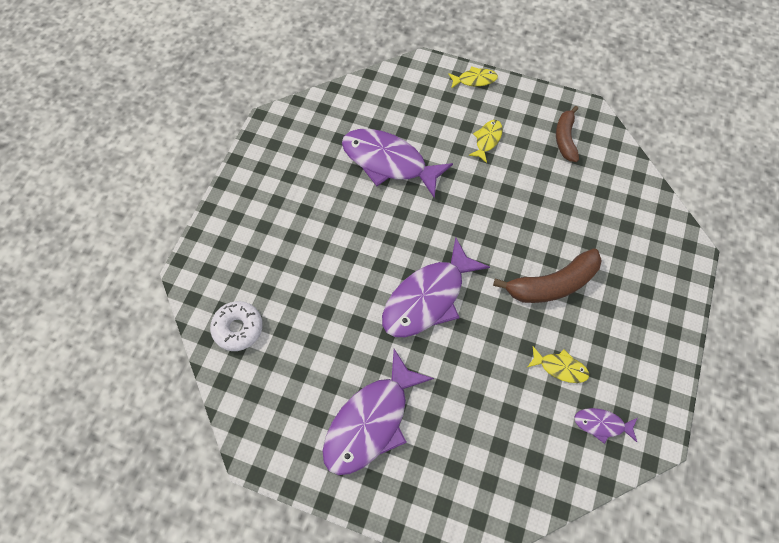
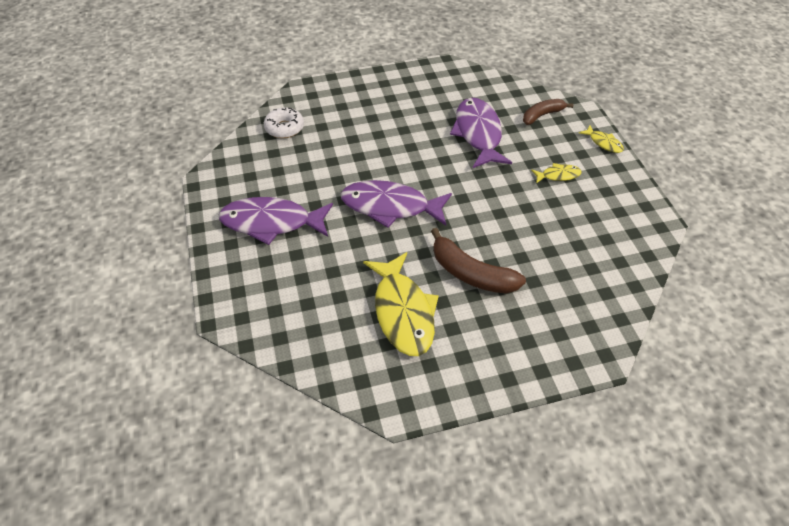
camera: 55 degrees right, 15 degrees down
yellow fish [527,347,589,383] -> yellow fish [363,252,439,356], size x2.14
brown banana [556,106,579,162] -> brown banana moved to [523,99,573,125]
purple fish [574,408,637,444] -> none

